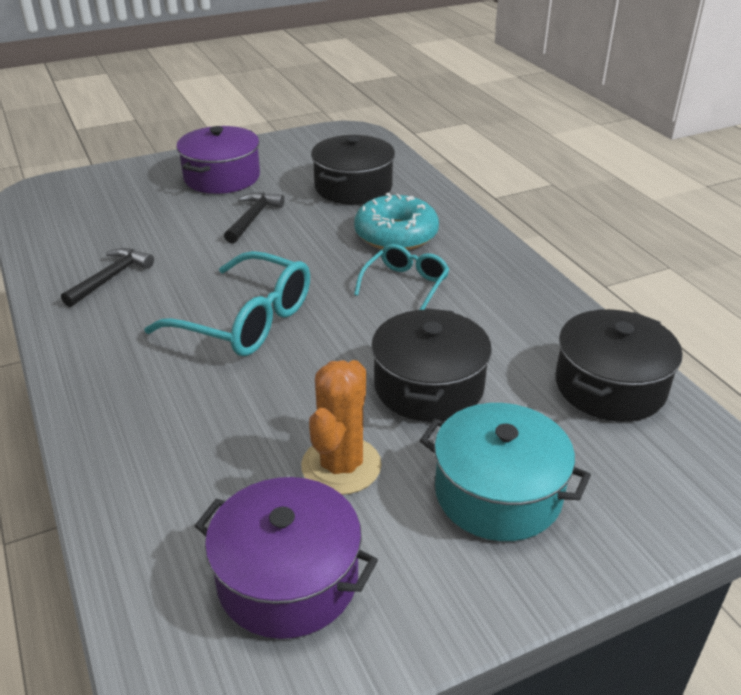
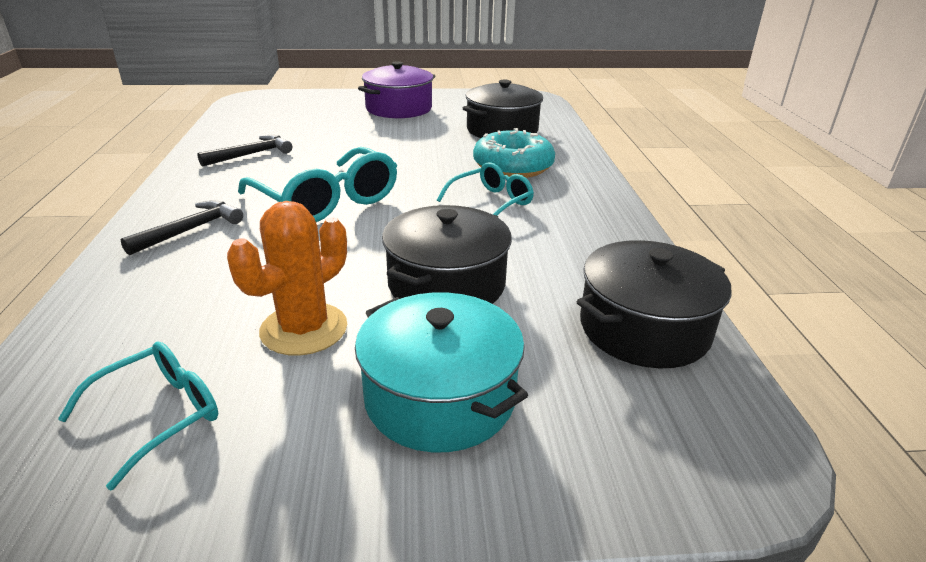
camera: 20 degrees right, 5 degrees down
purple pot [195,477,378,639] -> turquoise glasses [58,342,218,490]
black hammer [224,192,285,244] -> black hammer moved to [121,200,243,255]

